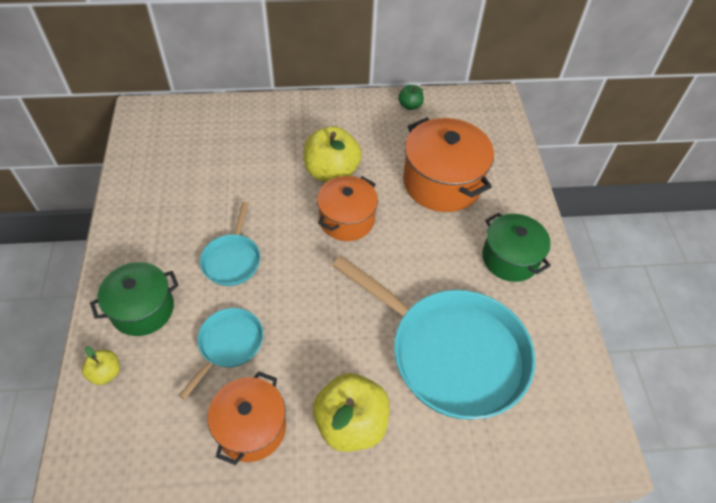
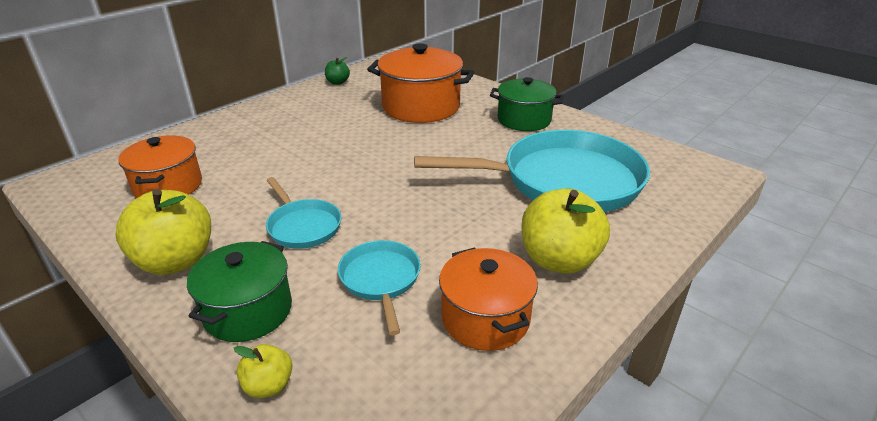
camera: 40 degrees left, 20 degrees down
yellow apple [304,126,362,182] -> yellow apple moved to [115,189,211,275]
orange pot [317,176,378,241] -> orange pot moved to [118,135,202,198]

